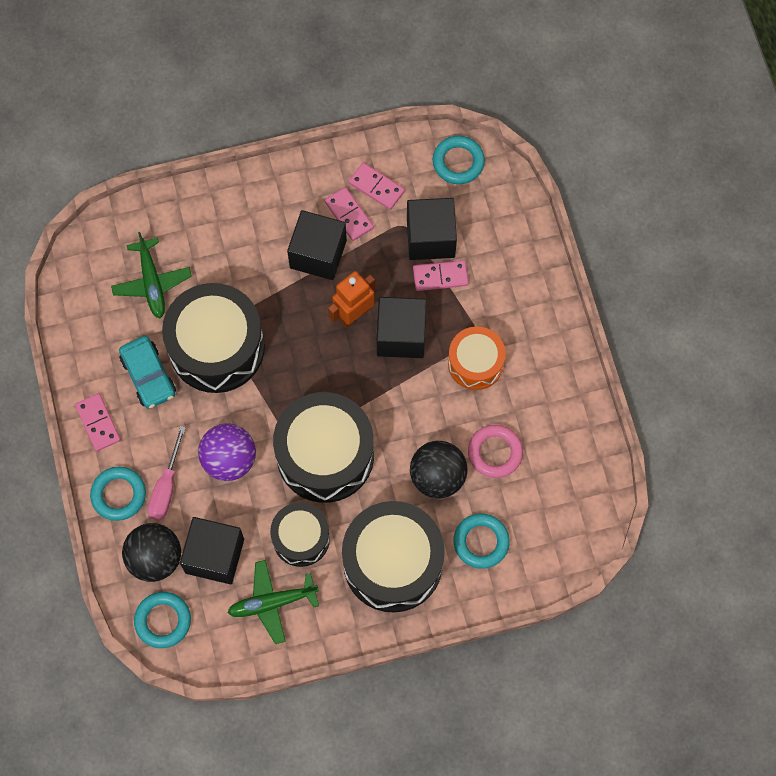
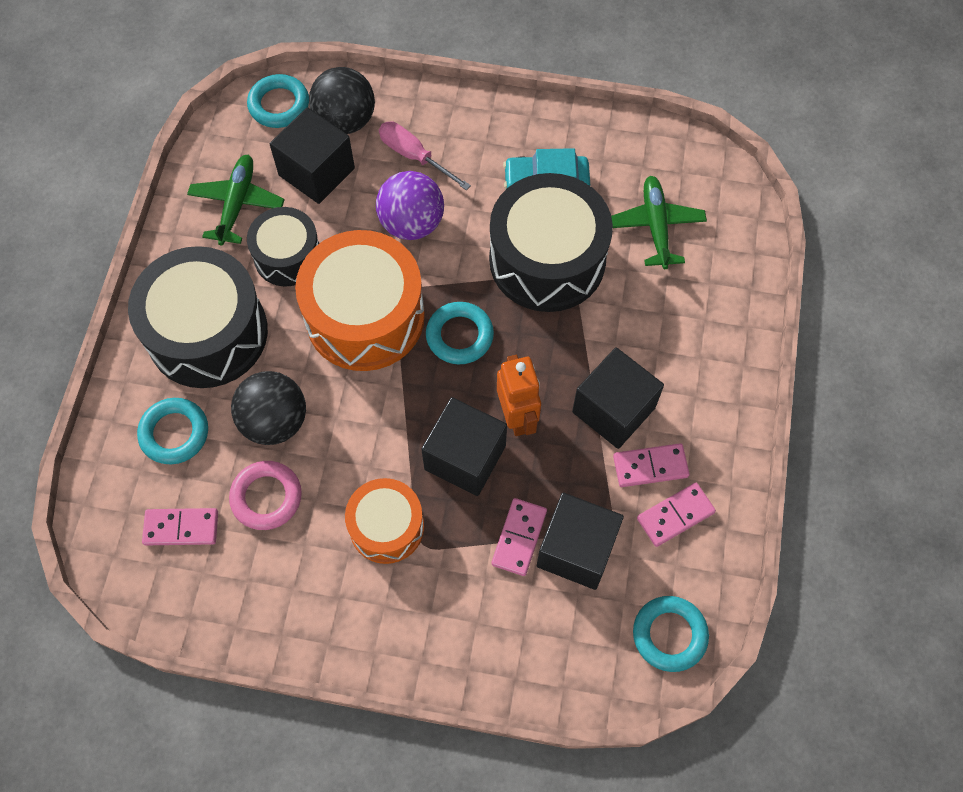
camera: 115 degrees right, 5 degrees down
pink domino [75,393,121,451] -> pink domino moved to [142,508,218,545]
turquoise ring [90,467,146,521] -> turquoise ring moved to [426,302,494,364]
green plane [111,232,192,318] -> green plane turned 75 degrees clockwise [611,176,707,269]
black drum [273,392,374,503] -> orange drum [295,230,425,371]

